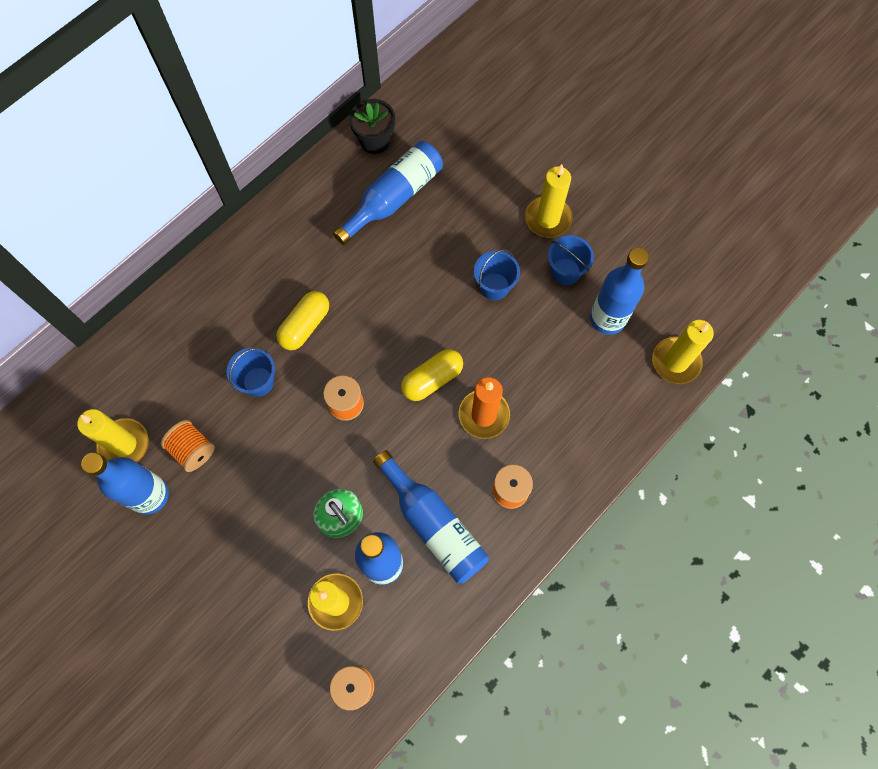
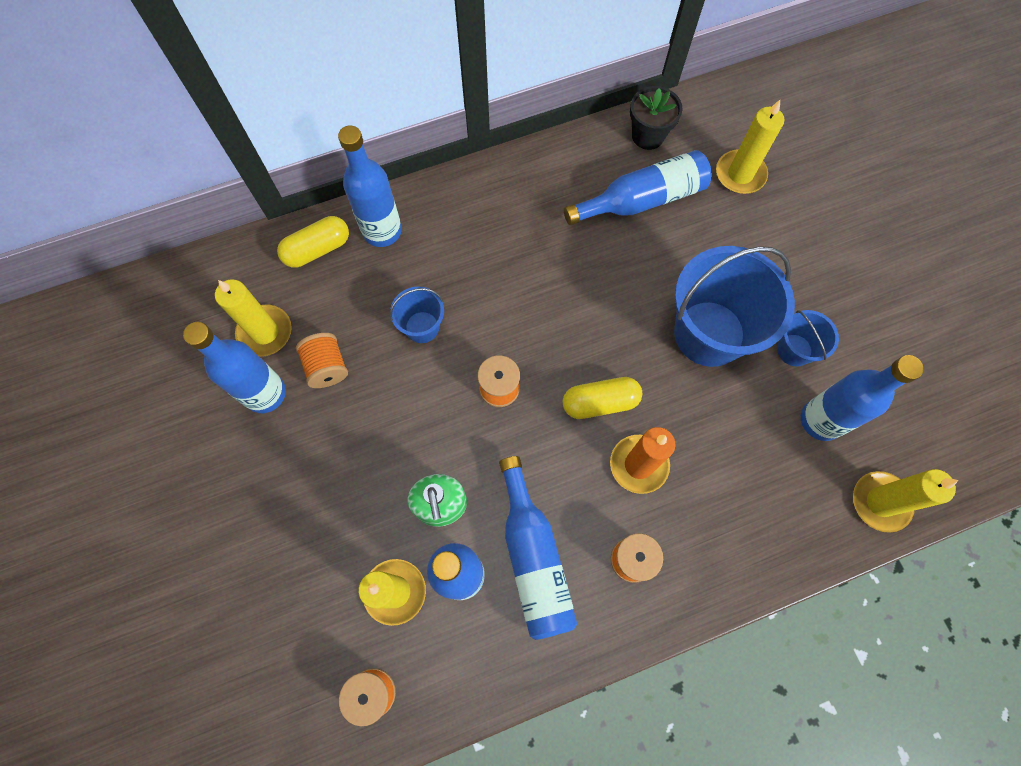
camera: 25 degrees right, 0 degrees up
yellow capsule [276,291,329,350] -> yellow capsule moved to [277,216,349,268]
blue bucket [474,249,520,300] -> blue bucket [674,246,795,367], size x2.06
yellow candle [525,164,573,238] -> yellow candle moved to [716,100,784,194]
none -> blue bottle [338,125,402,247]

